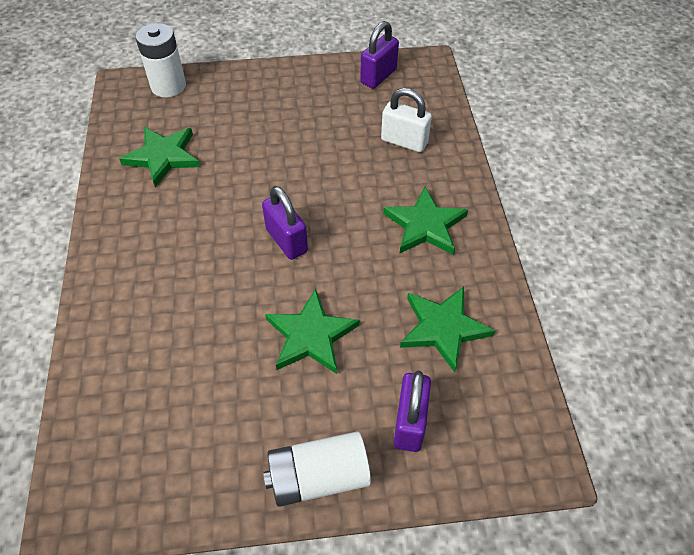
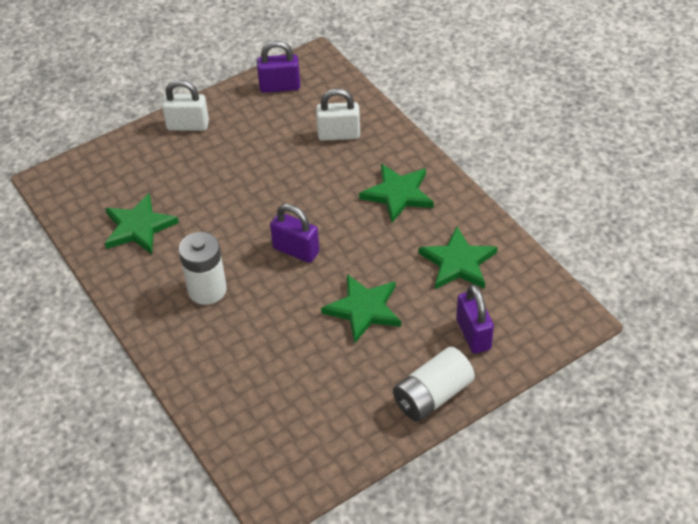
camera: 25 degrees left, 5 degrees down
white battery [136,23,186,98] -> white battery moved to [179,232,227,305]
purple padlock [360,21,399,89] -> purple padlock turned 75 degrees clockwise [257,41,300,93]
none -> white padlock [162,80,209,131]

